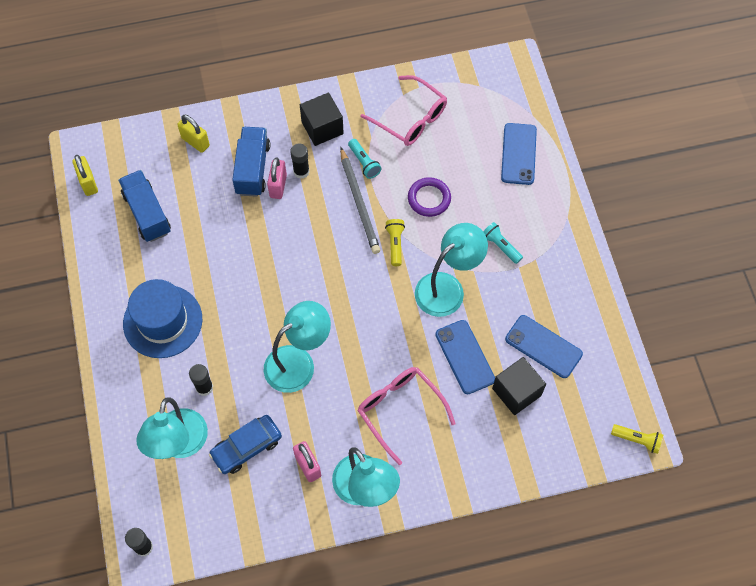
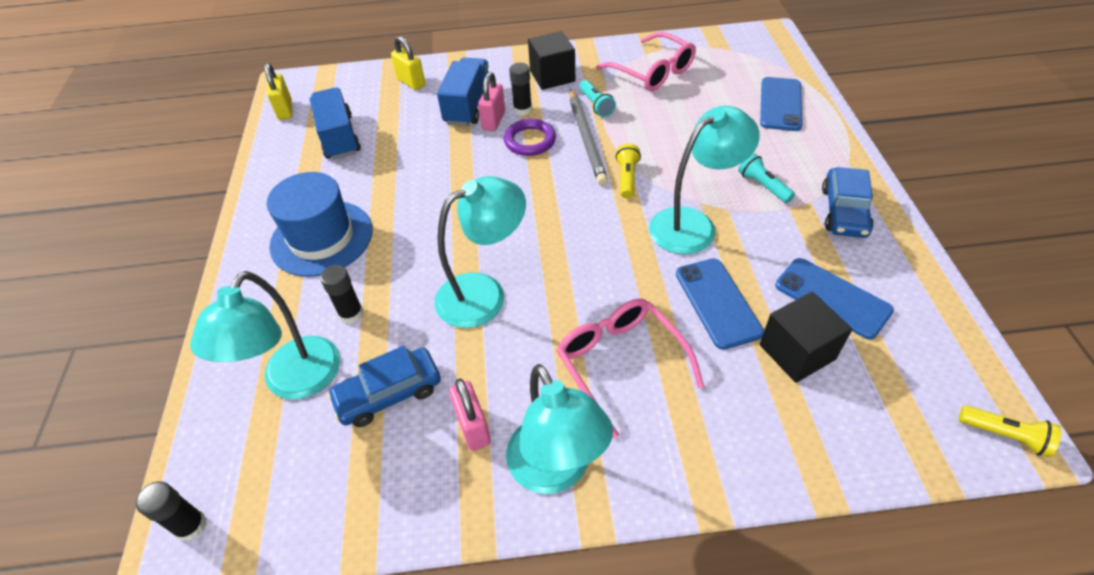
camera: 10 degrees right, 15 degrees down
purple ring [408,177,451,217] -> purple ring moved to [504,119,556,156]
none -> blue car [822,167,874,238]

